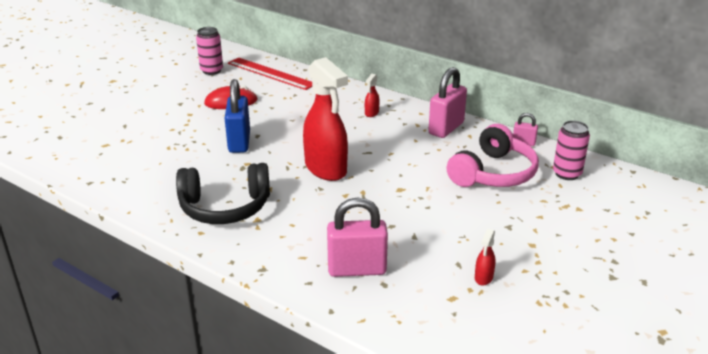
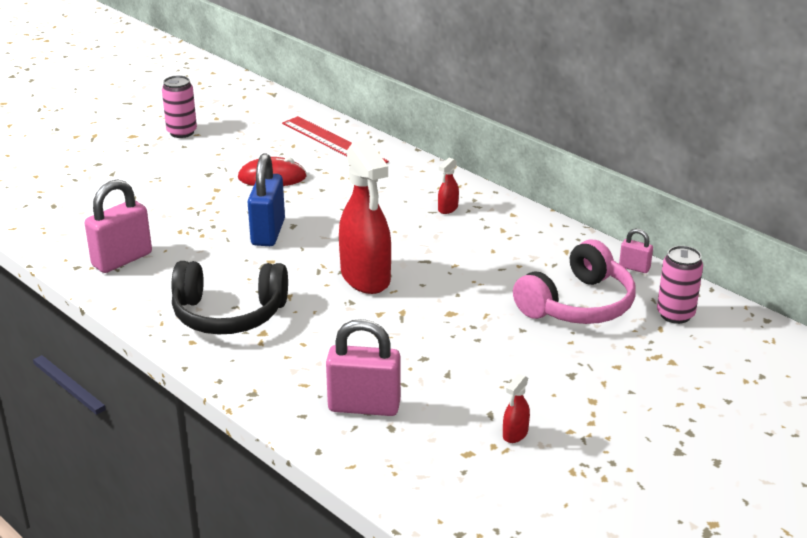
camera: 10 degrees right, 0 degrees up
pink can [196,27,223,75] -> pink can moved to [162,75,197,138]
pink padlock [428,67,467,138] -> pink padlock moved to [84,179,152,273]

